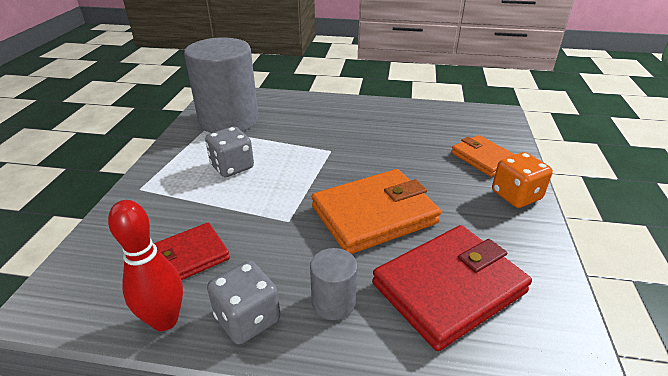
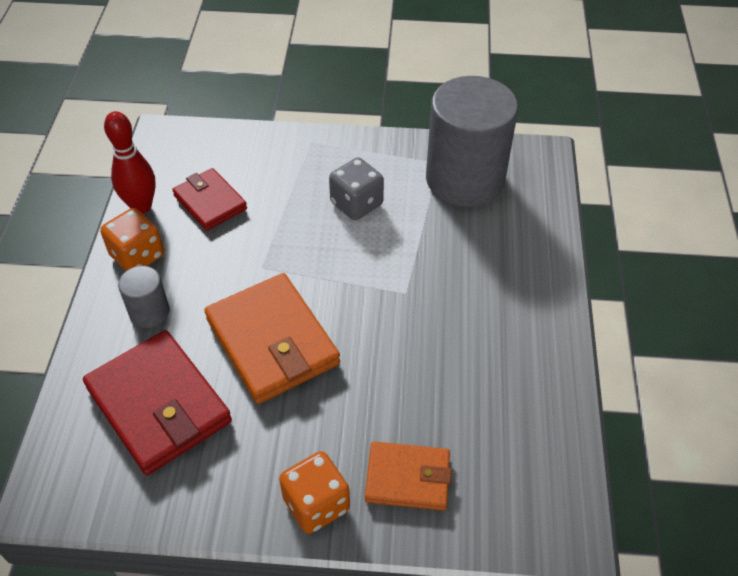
camera: 85 degrees right, 15 degrees up
grey dice [207,261,280,345] -> orange dice [100,208,164,271]
orange wallet [451,135,515,177] -> orange wallet turned 45 degrees clockwise [365,442,452,511]

